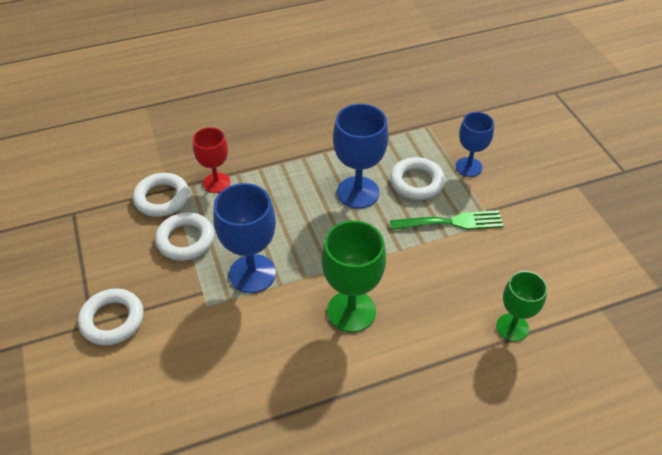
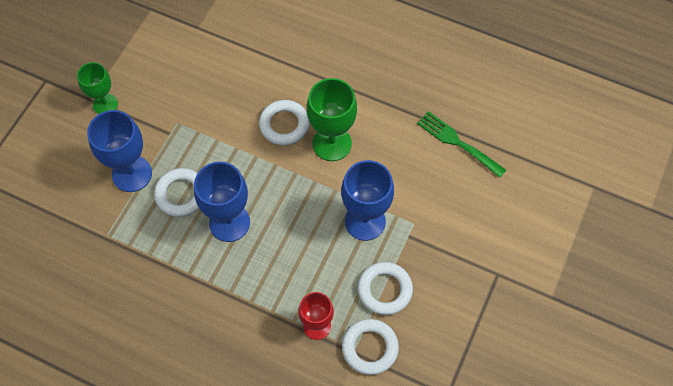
camera: 135 degrees left, 15 degrees up
white ring [78,288,144,345] -> white ring moved to [259,100,310,145]
green fork [390,210,504,230] -> green fork moved to [417,111,506,178]
blue goblet [456,112,494,177] -> blue goblet [87,110,152,192], size x1.54
green goblet [496,271,547,342] -> green goblet moved to [77,62,118,114]

